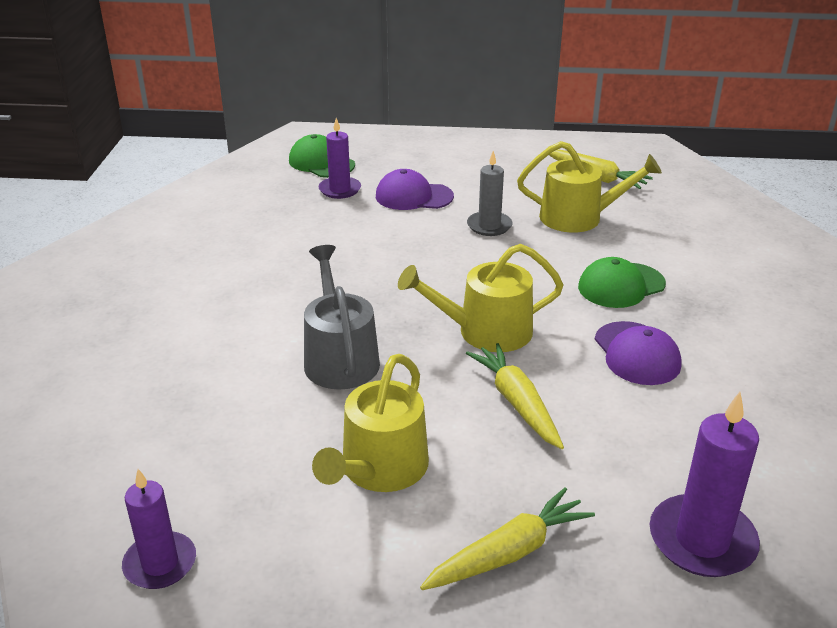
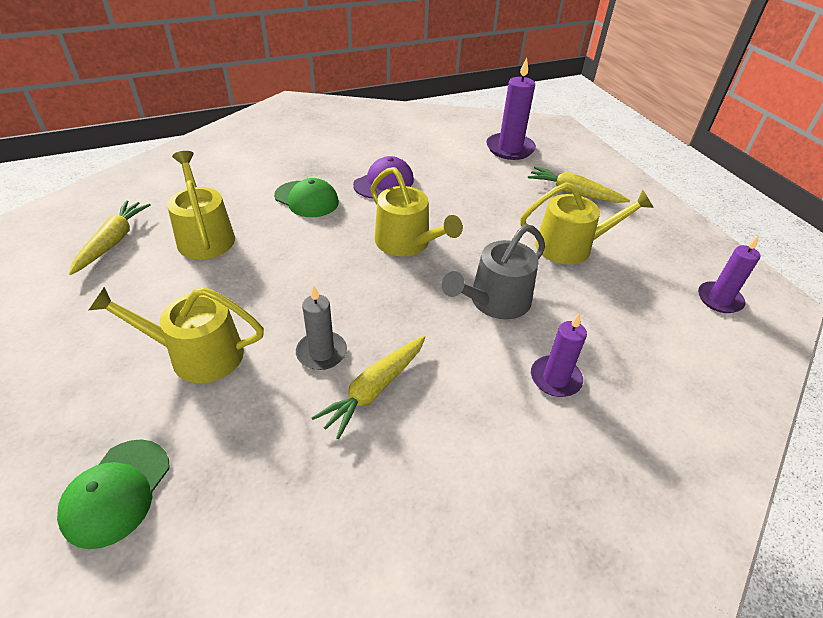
camera: 120 degrees left, 10 degrees up
purple candle [318,118,361,199] -> purple candle moved to [531,313,587,397]
purple cap [376,169,454,210] -> yellow watering can [89,287,264,383]
yellow carrot [466,343,564,449] -> yellow carrot moved to [312,336,425,439]
grey candle [467,151,512,236] -> grey candle moved to [296,286,347,370]

